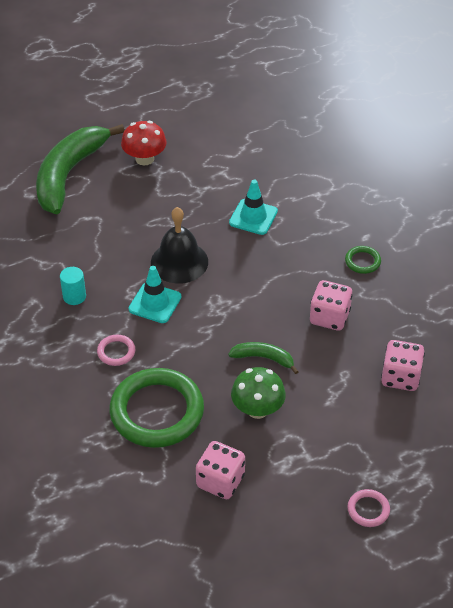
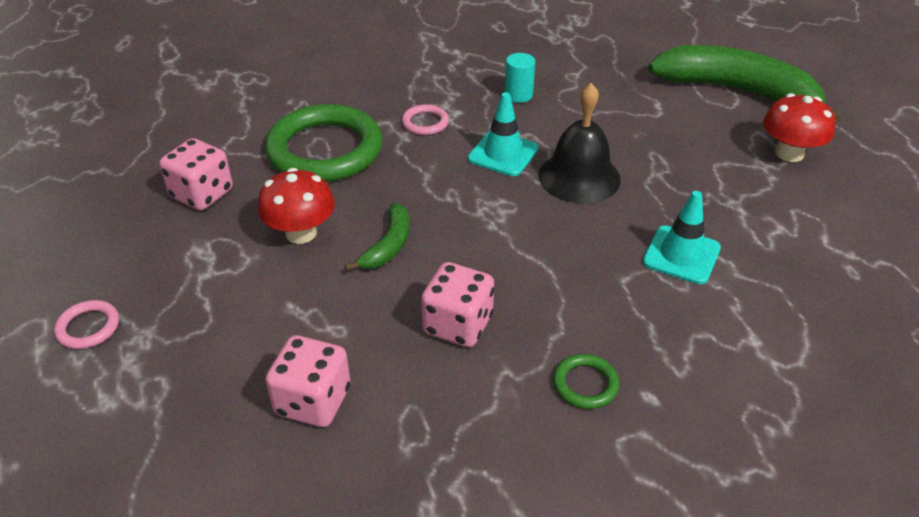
camera: 95 degrees right, 5 degrees down
green mushroom [231,367,286,419] -> red mushroom [258,168,335,244]

